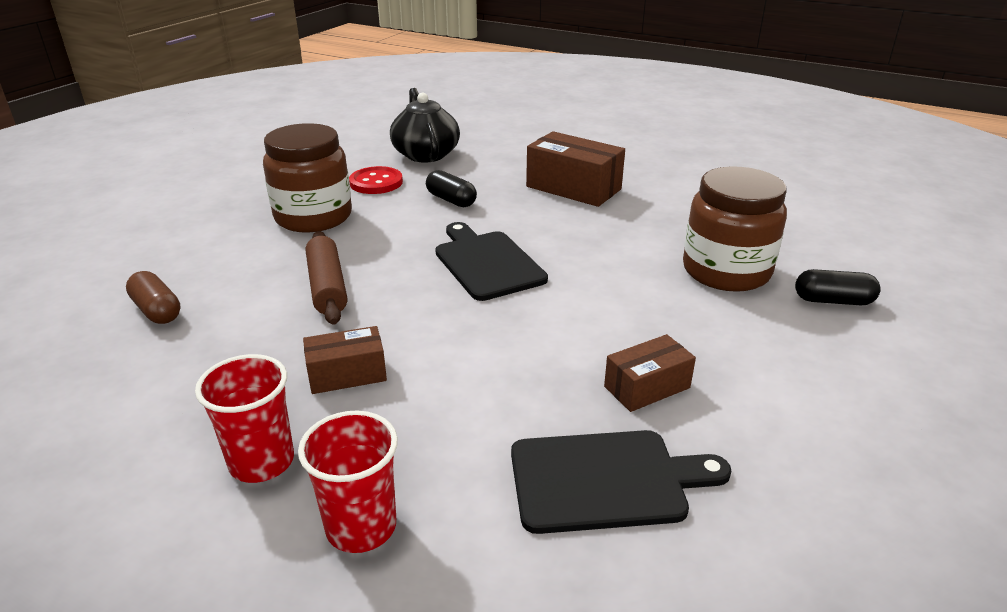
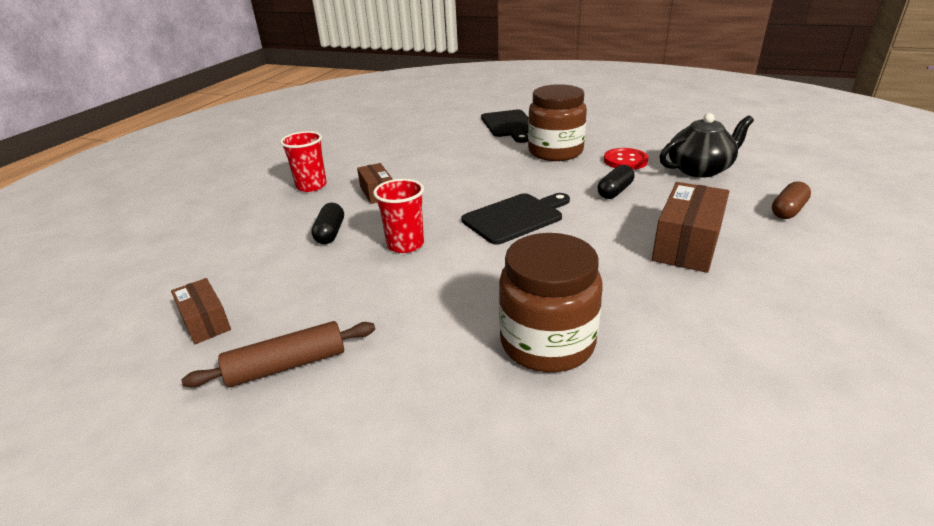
camera: 85 degrees right, 0 degrees up
brown capsule [126,271,181,324] -> brown capsule moved to [772,181,811,219]
red cup [298,410,398,553] -> red cup moved to [373,179,424,253]
brown rolling pin [306,231,347,325] -> brown rolling pin moved to [182,321,375,388]
black cutting board [511,430,731,534] -> black cutting board moved to [481,110,529,143]
brown box [604,334,696,412] -> brown box moved to [171,278,231,344]
black capsule [795,269,881,305] -> black capsule moved to [311,203,344,244]

